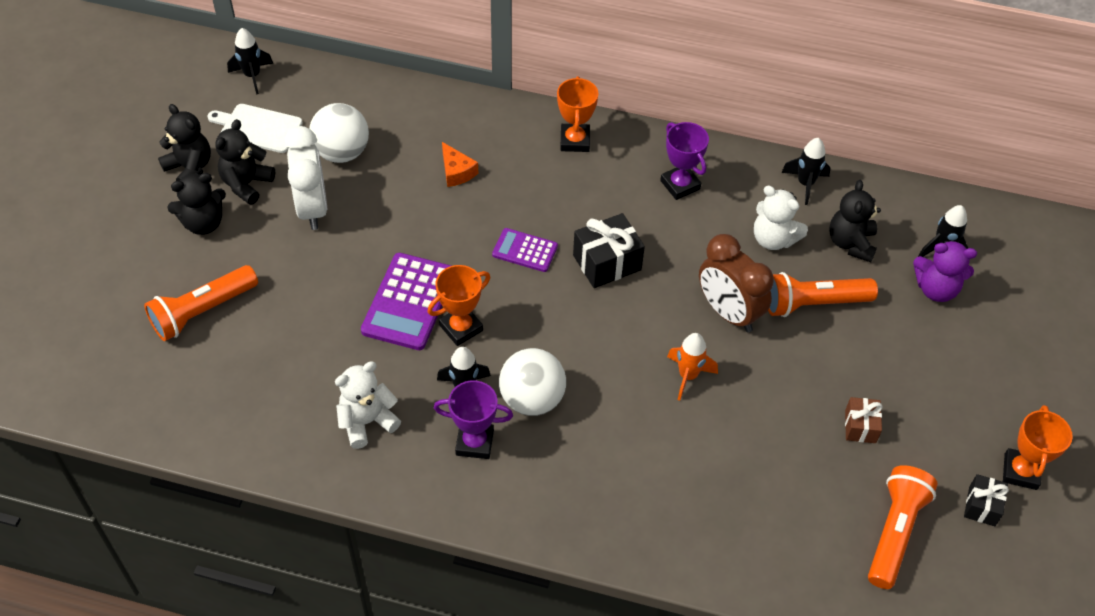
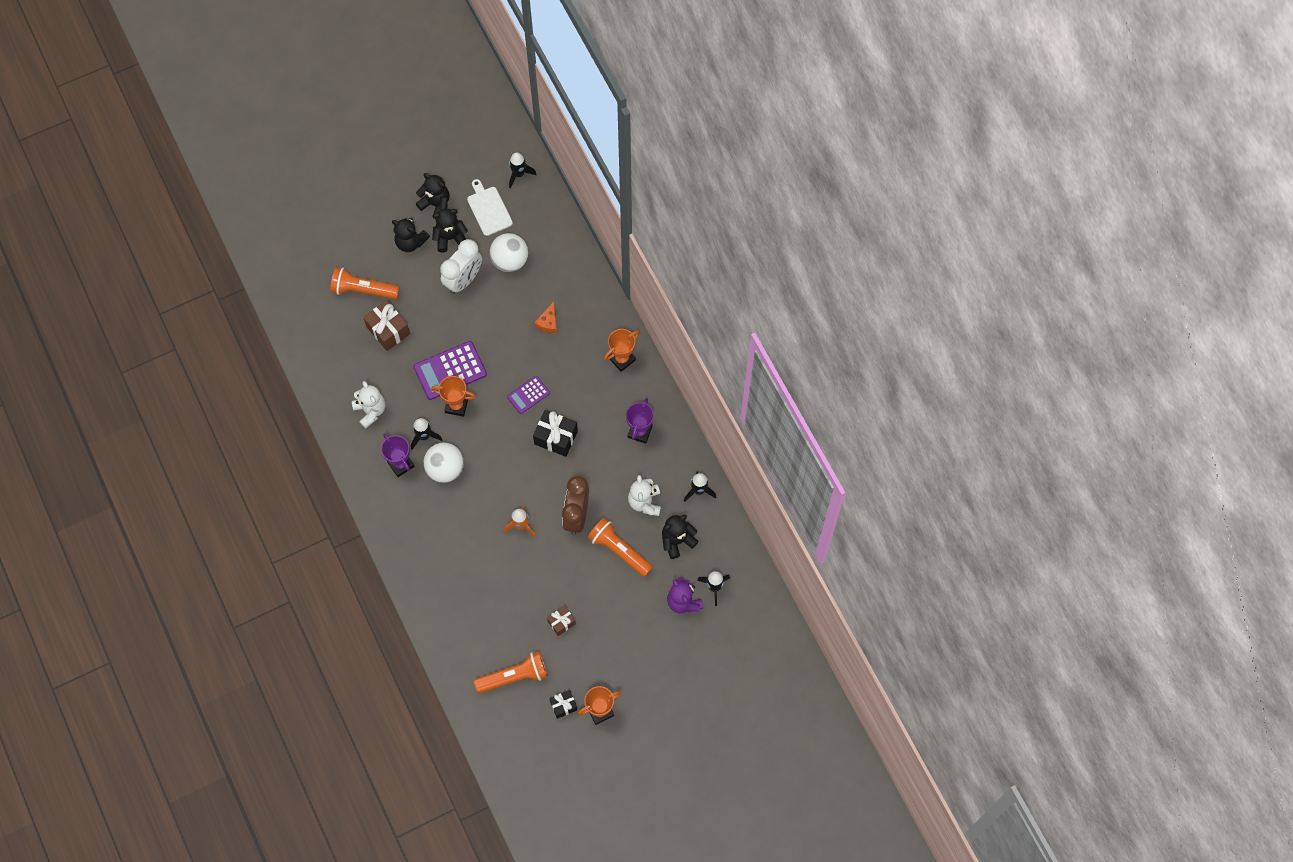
camera: 50 degrees right, 15 degrees up
black teddy bear [158,104,211,181] -> black teddy bear turned 60 degrees counterclockwise [416,173,449,217]
white teddy bear [335,361,401,449] -> white teddy bear turned 45 degrees clockwise [352,381,385,429]
purple calculator [492,228,558,272] -> purple calculator turned 105 degrees counterclockwise [507,376,550,414]
none -> brown gift [363,300,410,351]

